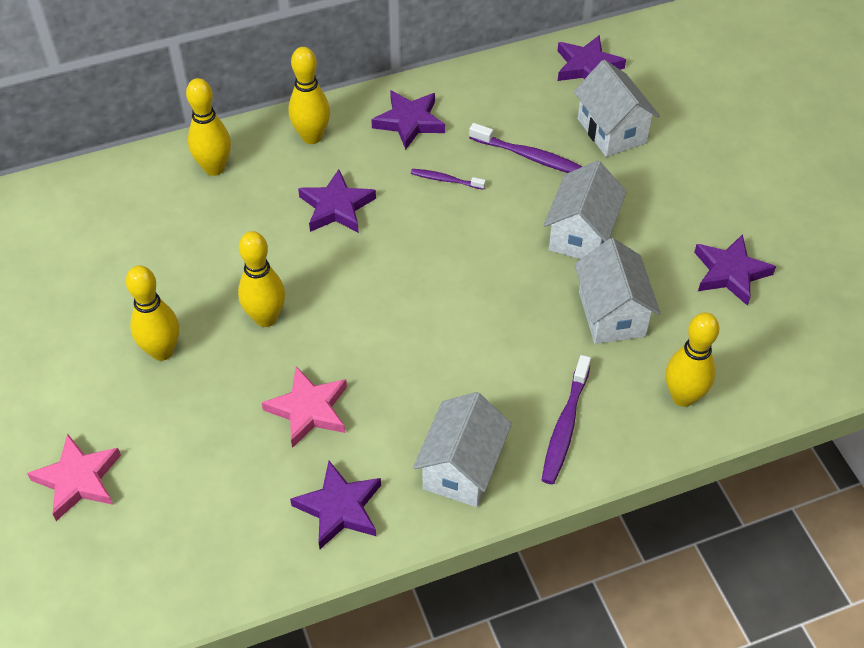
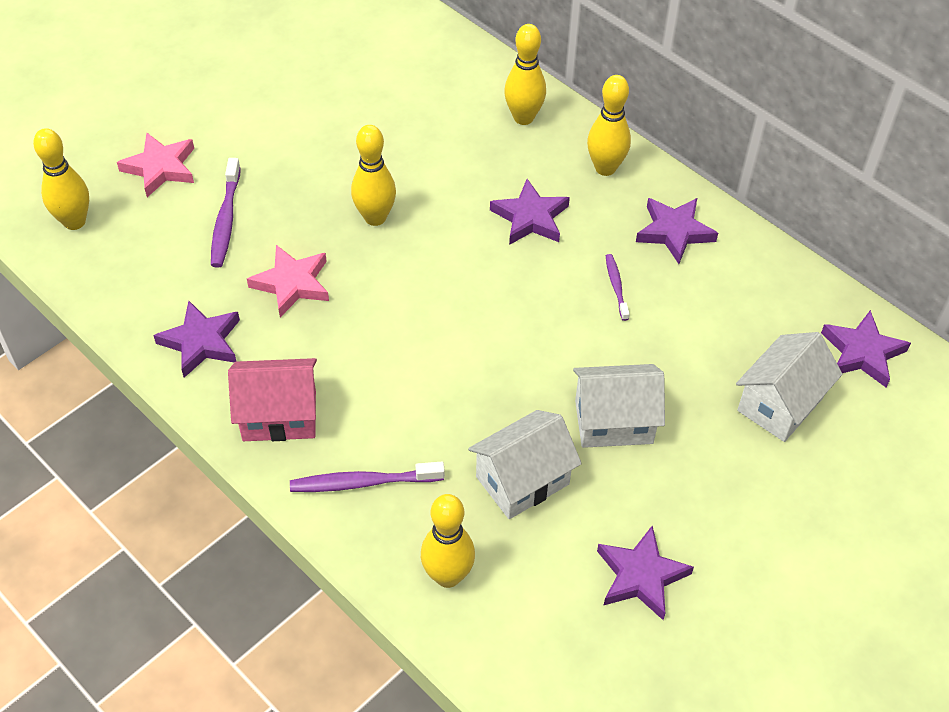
camera: 65 degrees right, 0 degrees up
yellow bowling pin [126,265,179,361] -> yellow bowling pin moved to [33,128,89,230]
white house [413,392,512,507] -> pink house [228,358,317,441]
purple toothbrush [469,123,583,173] -> purple toothbrush moved to [211,158,241,267]

